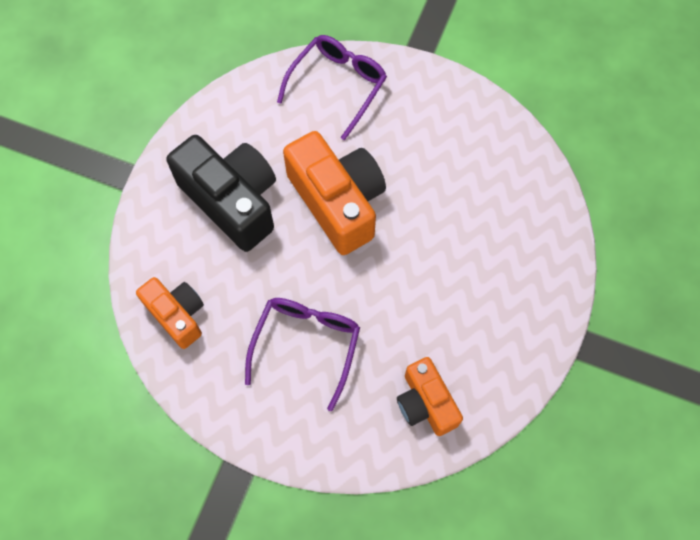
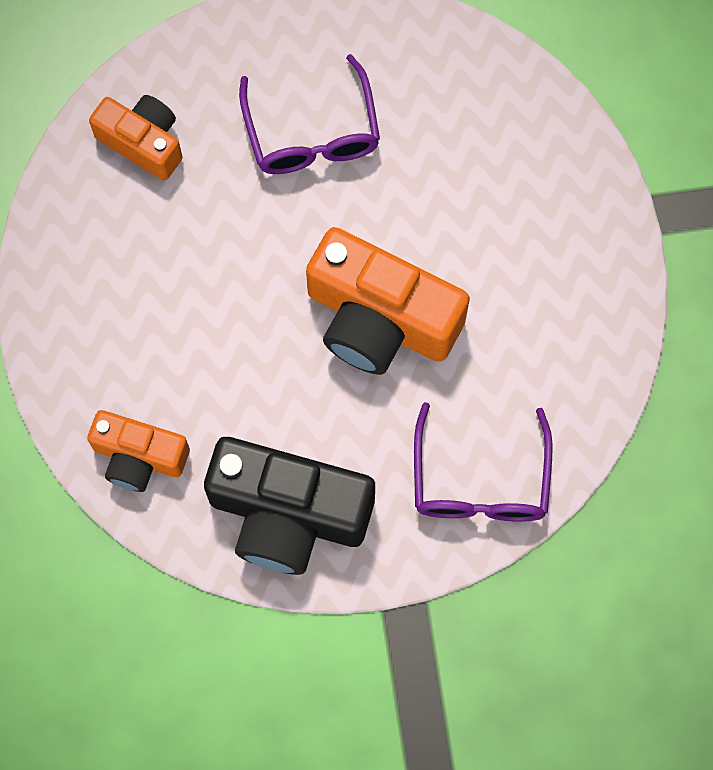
camera: 150 degrees right, 5 degrees up
orange camera [136,277,204,349] -> orange camera moved to [87,410,190,492]
black camera [166,135,276,252] -> black camera moved to [204,437,375,575]

